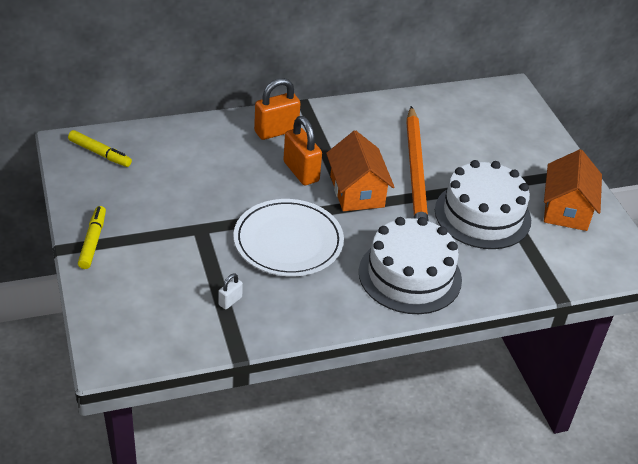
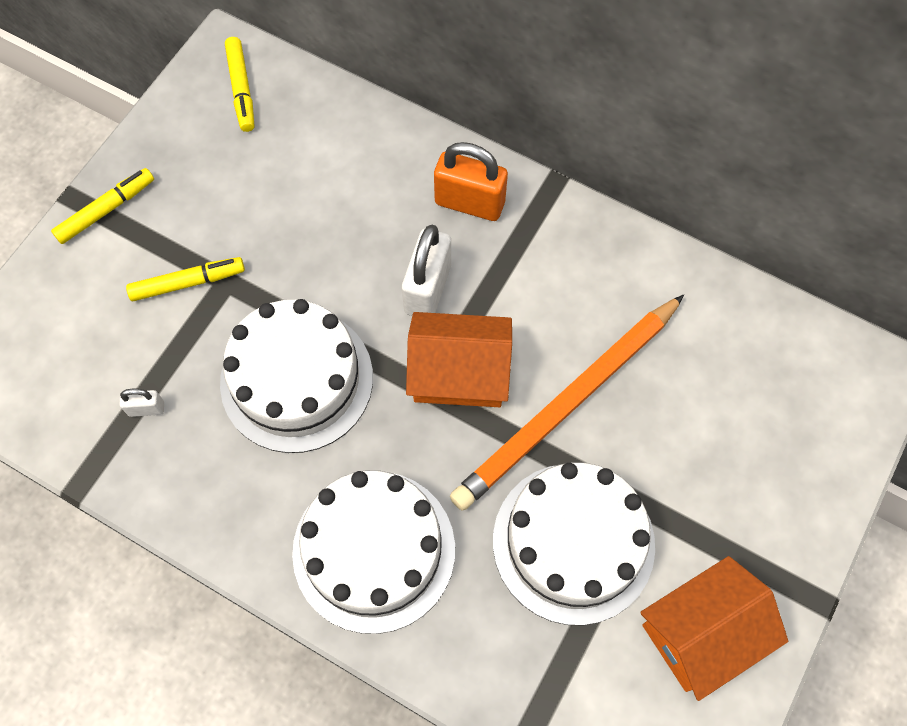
camera: 50 degrees right, 25 degrees up
white plate [233,199,344,276] -> white cake [220,299,373,453]
orange padlock [283,116,322,185] -> white padlock [402,225,451,316]
orange house [326,130,394,211] -> orange house turned 60 degrees clockwise [406,312,512,407]
none -> yellow marker [126,257,245,301]

